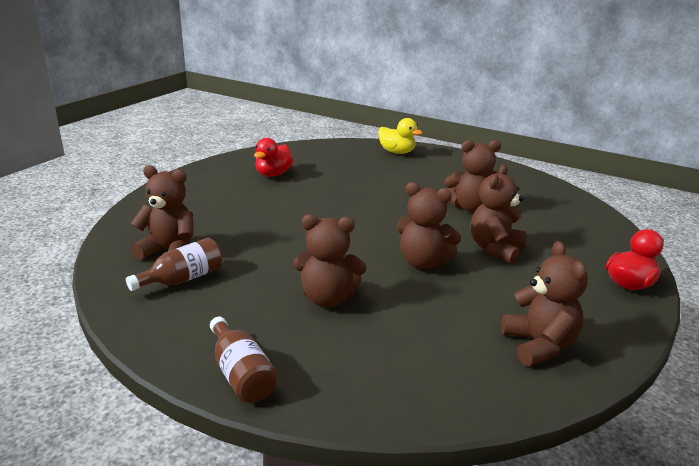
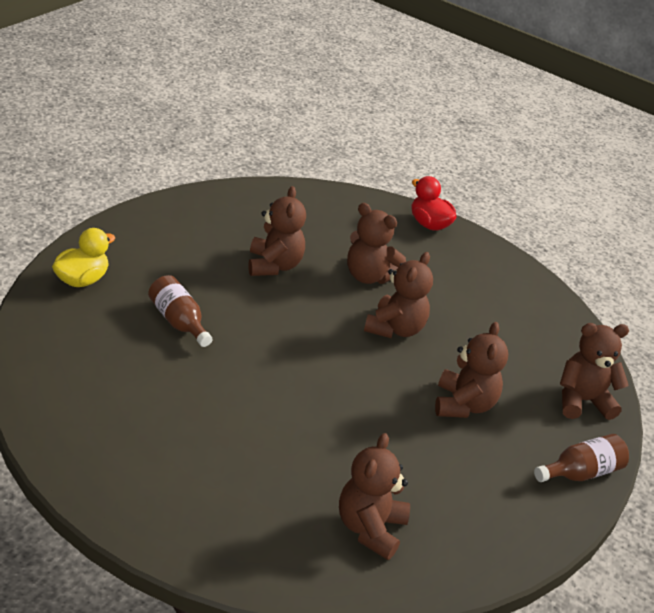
camera: 90 degrees left, 10 degrees up
brown bottle [126,238,222,291] -> brown bottle moved to [148,275,212,347]
red duck [254,138,293,177] -> none
brown teddy bear [501,241,588,366] -> brown teddy bear moved to [560,323,629,420]

